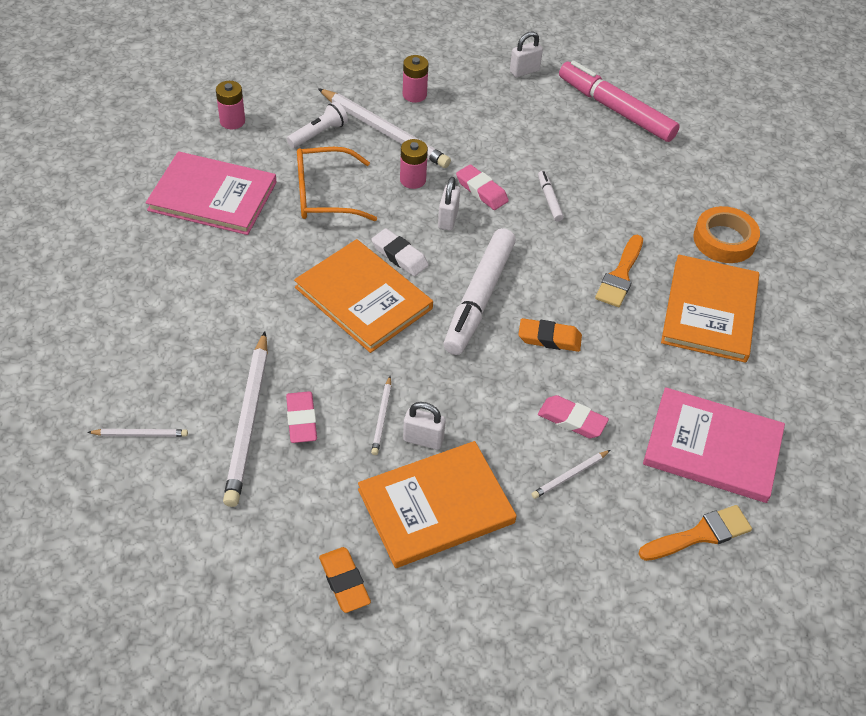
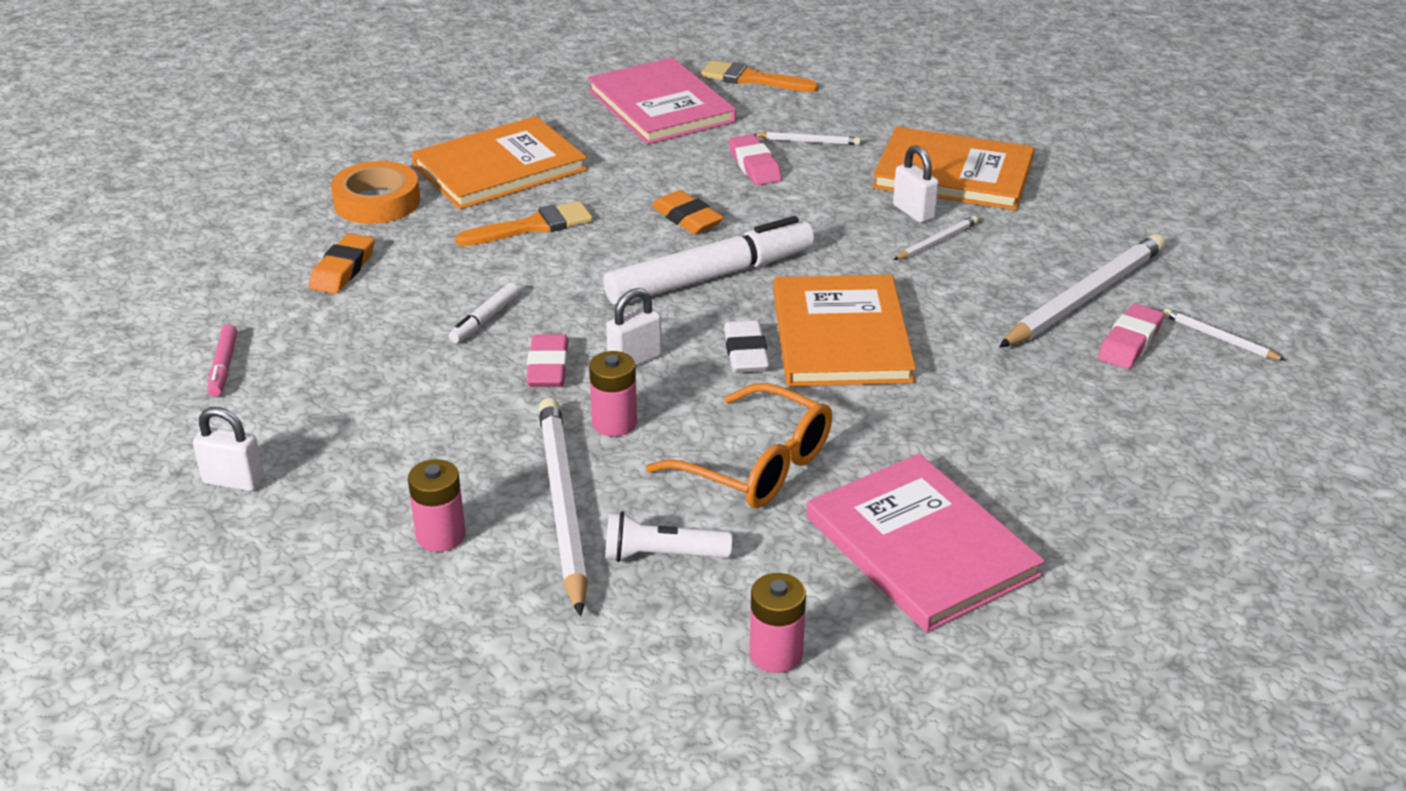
camera: 135 degrees left, 15 degrees down
pink eraser [286,391,317,443] -> pink eraser moved to [1098,304,1164,369]
orange eraser [319,547,371,613] -> orange eraser moved to [309,233,374,294]
pink marker [559,61,680,142] -> pink marker [207,325,237,397], size x0.44

